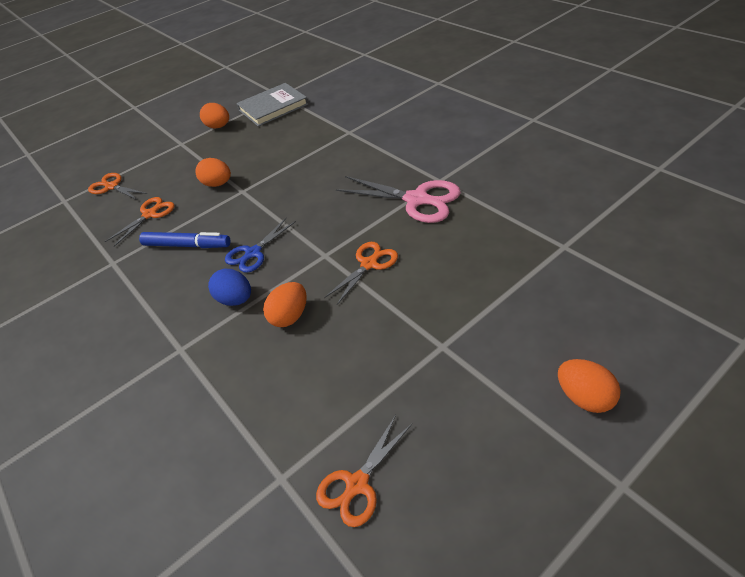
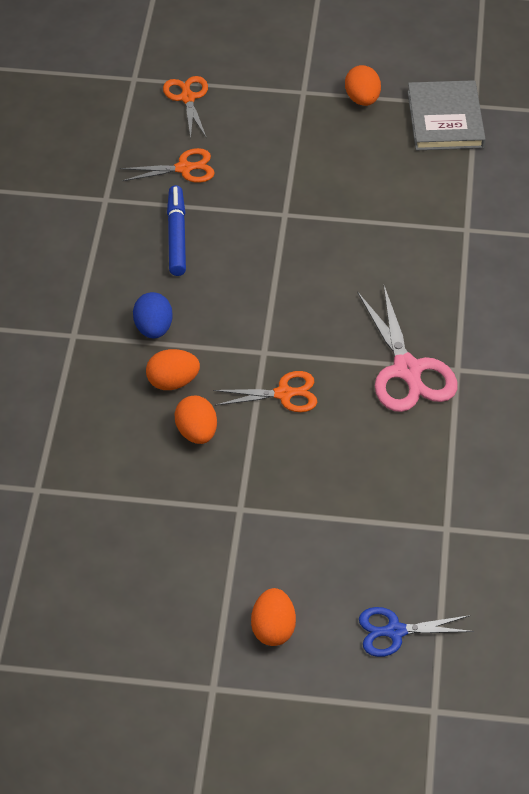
camera: 40 degrees right, 5 degrees up
blue marker [139,232,231,248] -> blue marker turned 150 degrees counterclockwise [167,185,186,276]
orange egg [196,158,231,187] -> orange egg moved to [174,395,217,444]
blue scissors [225,218,296,273] -> blue scissors moved to [359,607,474,657]
grey book [237,83,308,127] -> grey book turned 75 degrees clockwise [407,80,486,150]
orange scissors [316,415,412,527] -> none

